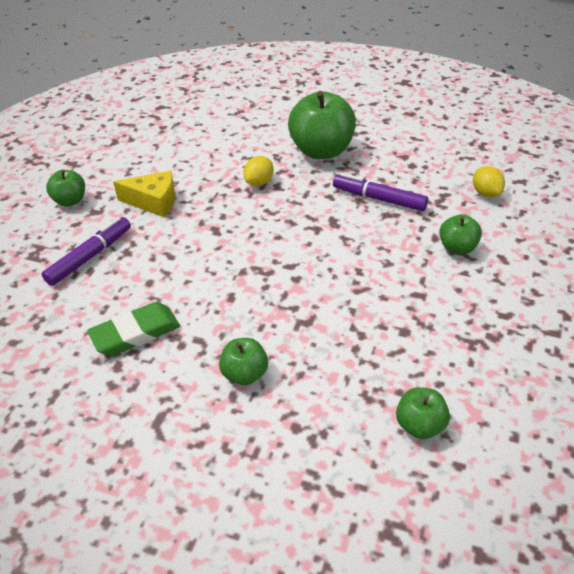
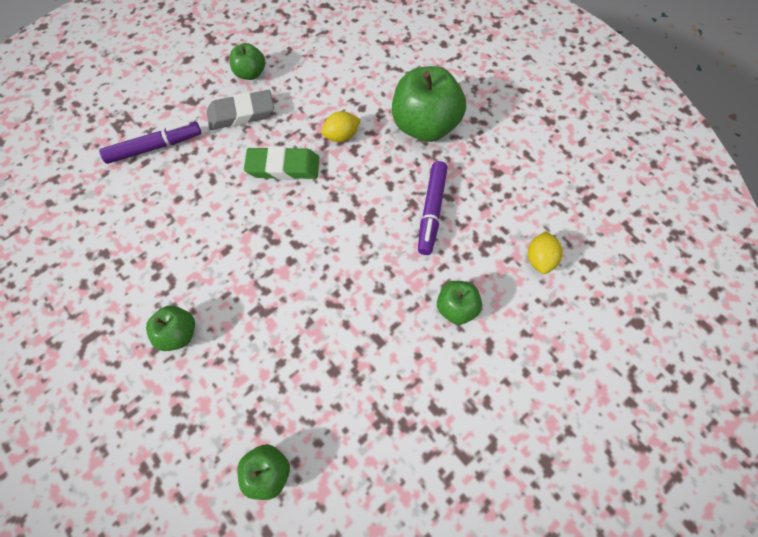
camera: 30 degrees right, 20 degrees up
green apple [46,170,85,207] -> green apple moved to [229,43,265,80]
green eraser [87,302,180,356] -> green eraser moved to [244,146,319,180]
yellow cheese [113,171,175,217] -> grey eraser [207,90,274,130]
purple marker [333,173,428,211] -> purple marker turned 135 degrees counterclockwise [418,161,448,255]

